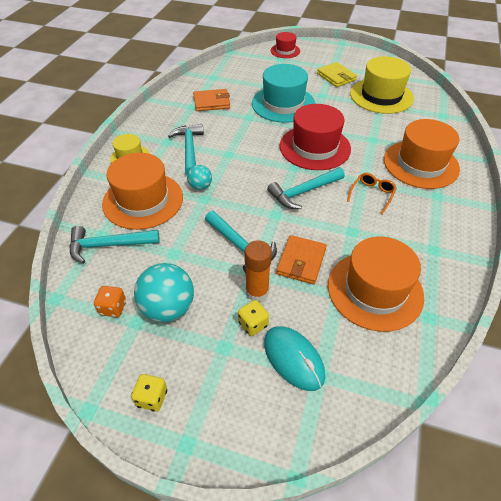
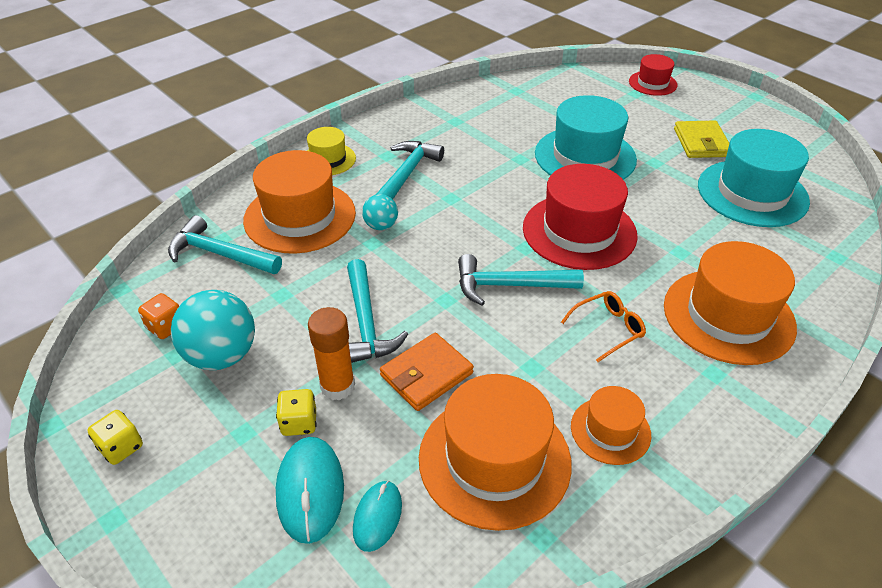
camera: 30 degrees right, 5 degrees down
orange wallet [193,89,230,111] -> none
yellow hat [350,56,414,114] -> turquoise hat [698,129,810,227]
none -> turquoise mouse [353,480,402,552]
none -> orange hat [571,386,651,465]

